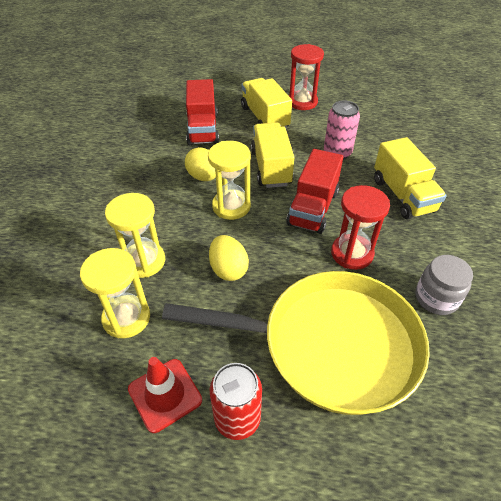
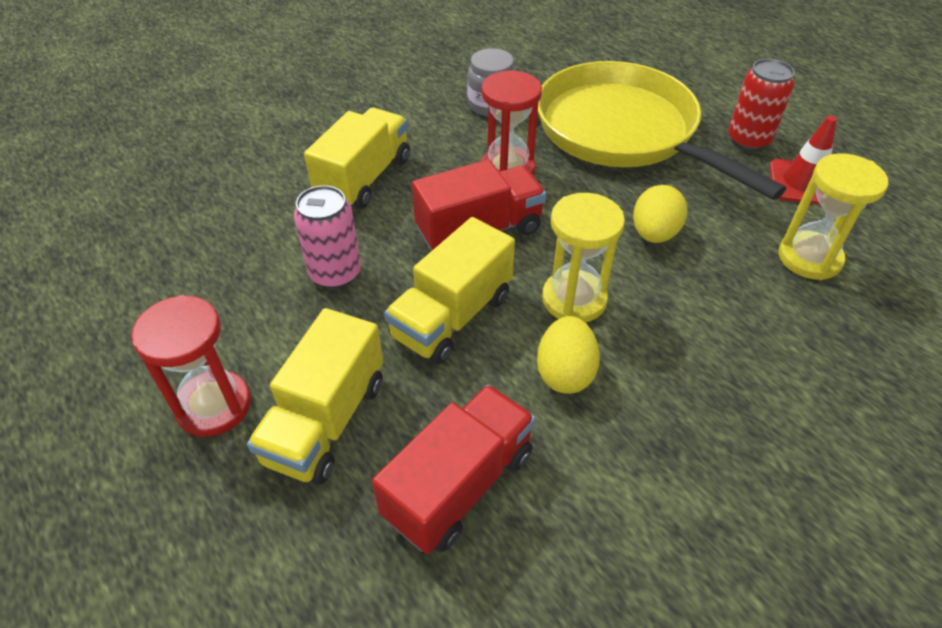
camera: 135 degrees left, 0 degrees up
yellow hourglass [105,193,165,278] -> none

